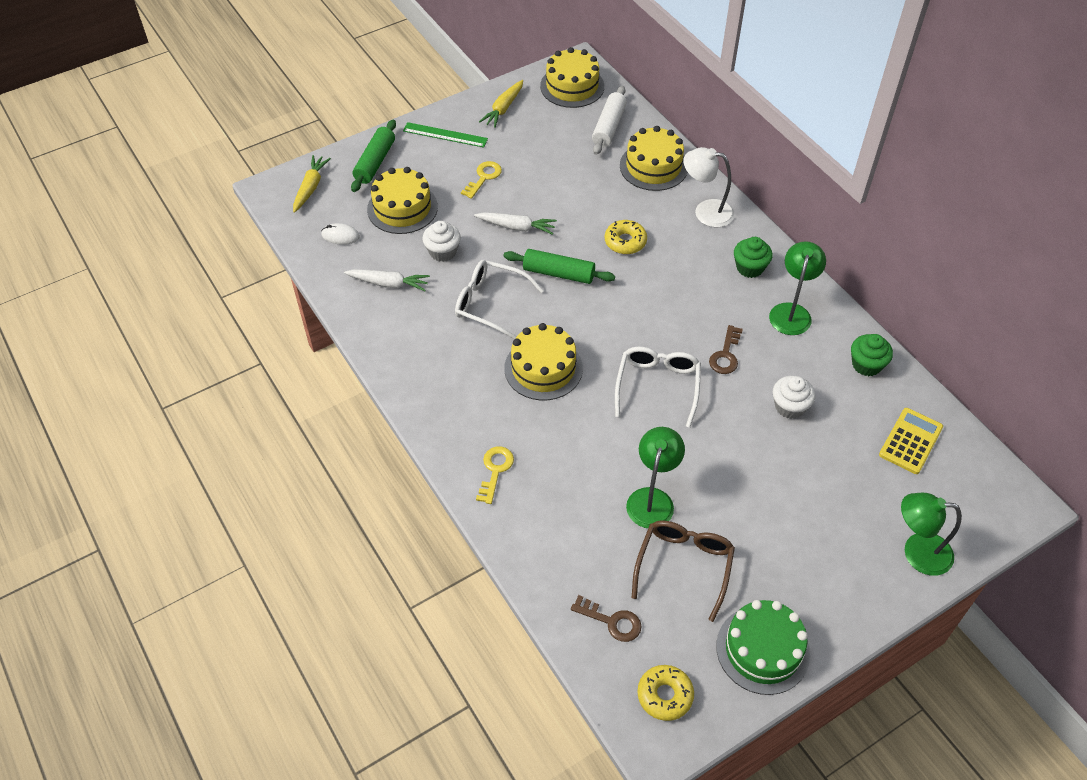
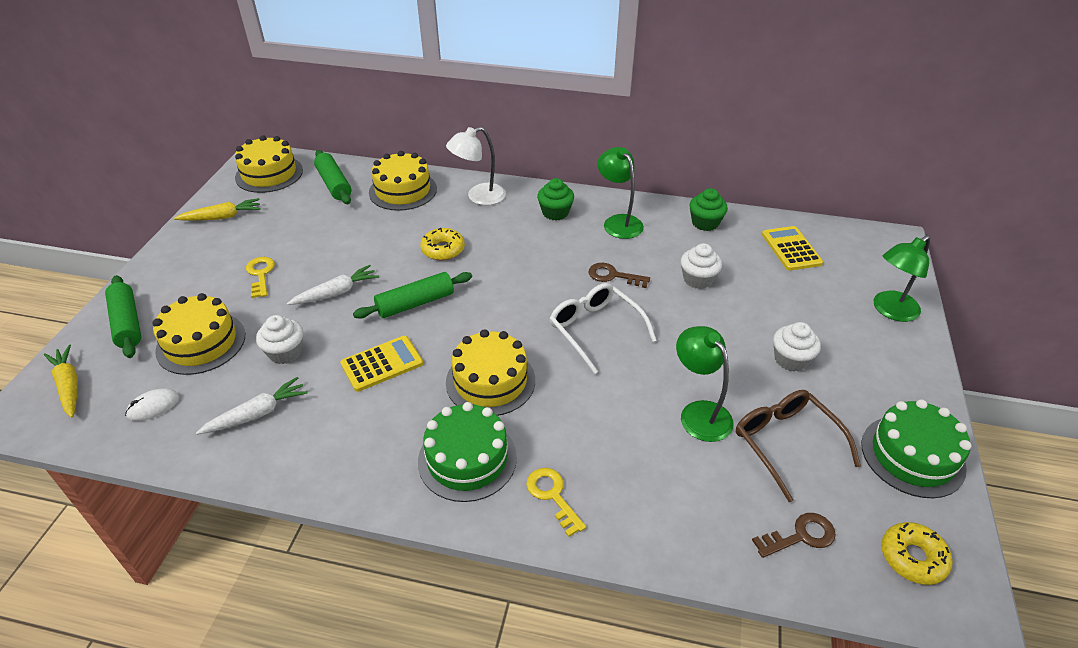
camera: 45 degrees left, 10 degrees down
green ruler [403,122,488,148] -> none
white glasses [455,260,544,339] -> yellow calculator [340,336,423,392]
yellow carrot [479,80,523,128] -> yellow carrot turned 90 degrees counterclockwise [174,198,261,221]
white rolling pin [592,86,627,155] -> green rolling pin [314,150,352,204]
brown key [709,325,743,374] -> brown key turned 135 degrees clockwise [589,263,650,288]
none -> green cake [418,402,517,502]
none -> white cupcake [773,322,821,372]

